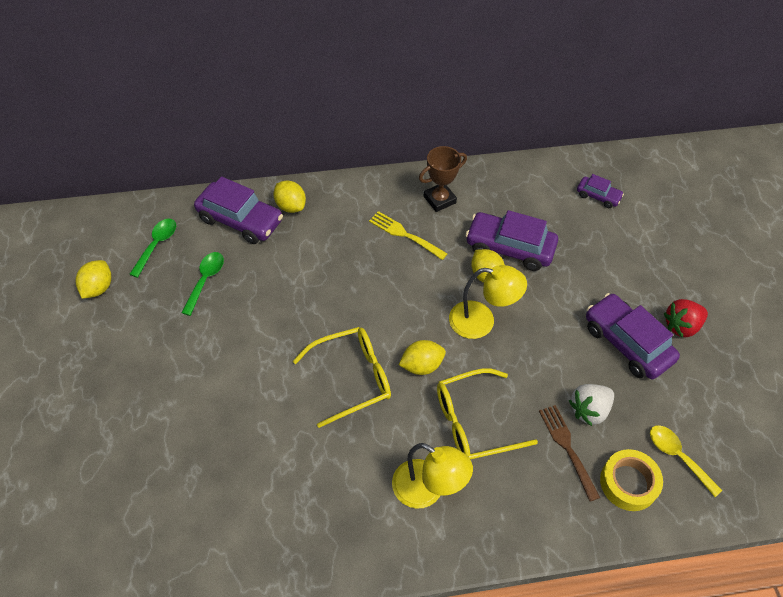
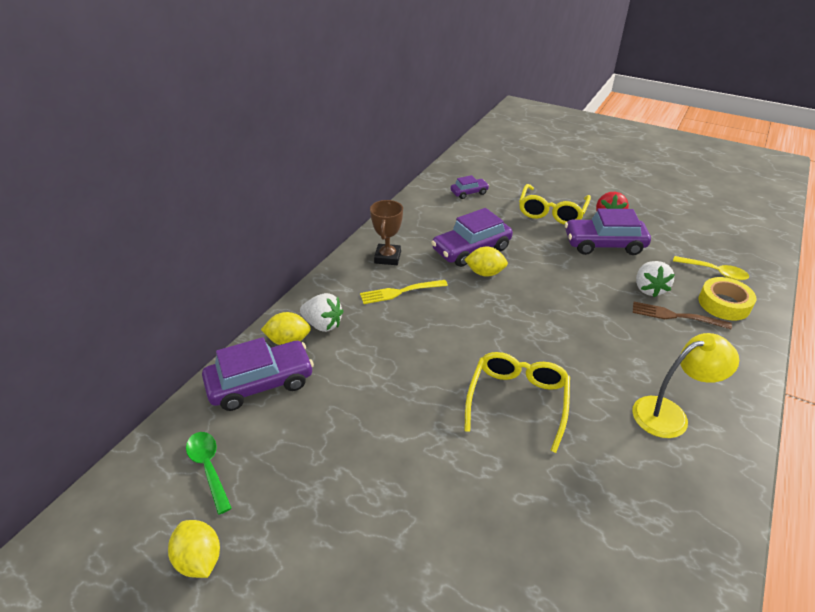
camera: 50 degrees left, 15 degrees down
green spoon [181,252,224,316] -> none
yellow lemon [399,340,446,375] -> none
yellow glasses [437,368,538,459] -> yellow glasses moved to [519,184,591,225]
yellow lamp [449,265,527,339] -> none
yellow spoon [650,425,722,497] -> yellow spoon turned 150 degrees counterclockwise [673,256,749,280]
none -> white strawberry [300,293,344,332]

